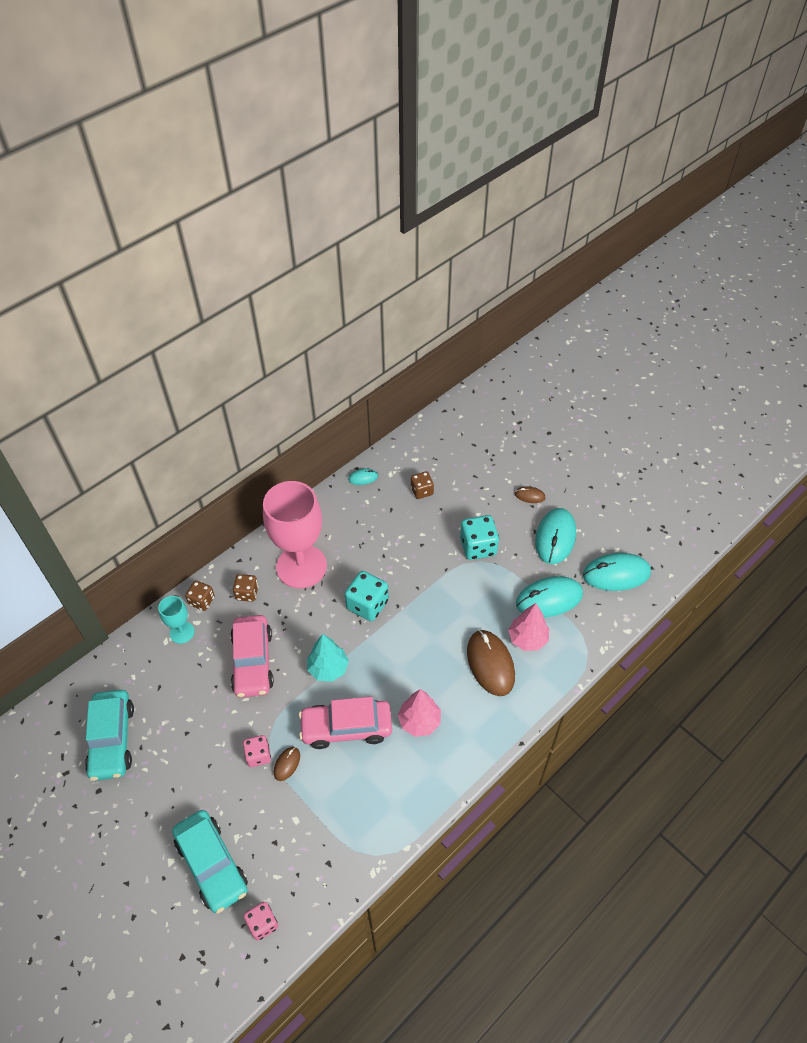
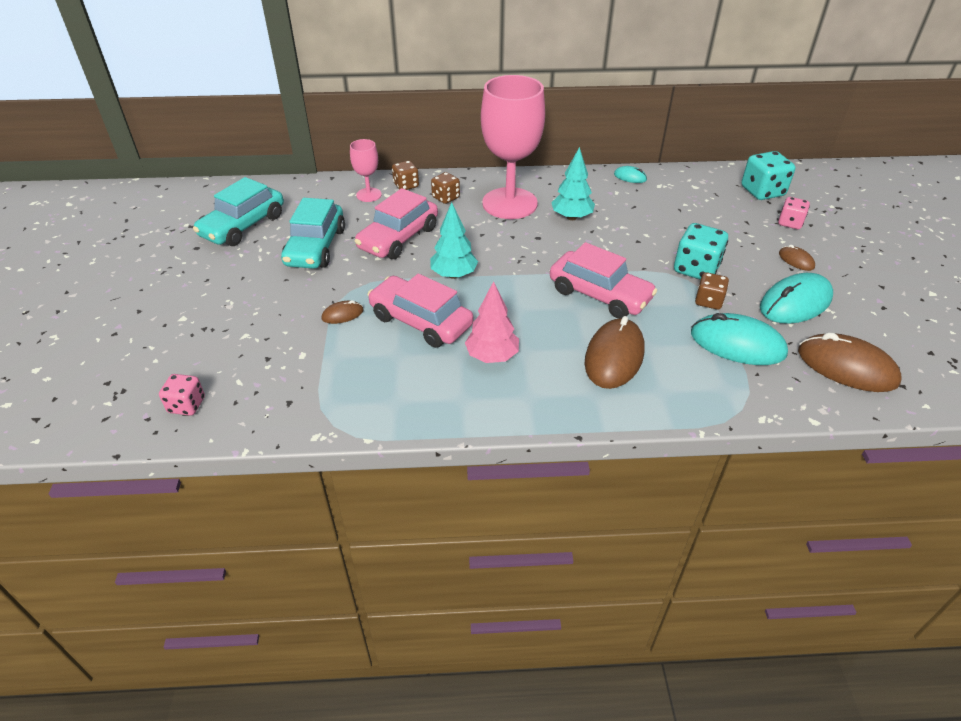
camera: 40 degrees right, 10 degrees down
turquoise goblet [158,596,195,644] -> pink goblet [350,139,382,202]
turquoise car [172,810,248,913] -> turquoise car moved to [281,198,345,269]
pink dice [243,735,271,767] -> pink dice moved to [778,197,810,229]
turquoise dice [345,571,389,621] -> turquoise dice moved to [741,151,795,200]
brown dice [411,471,434,499] -> brown dice moved to [695,272,729,310]
pink tree [508,603,549,651] -> none
turquoise mouse [583,553,651,591] -> brown mouse [798,332,902,392]
none -> pink car [550,242,657,319]
none -> turquoise tree [551,147,595,220]

